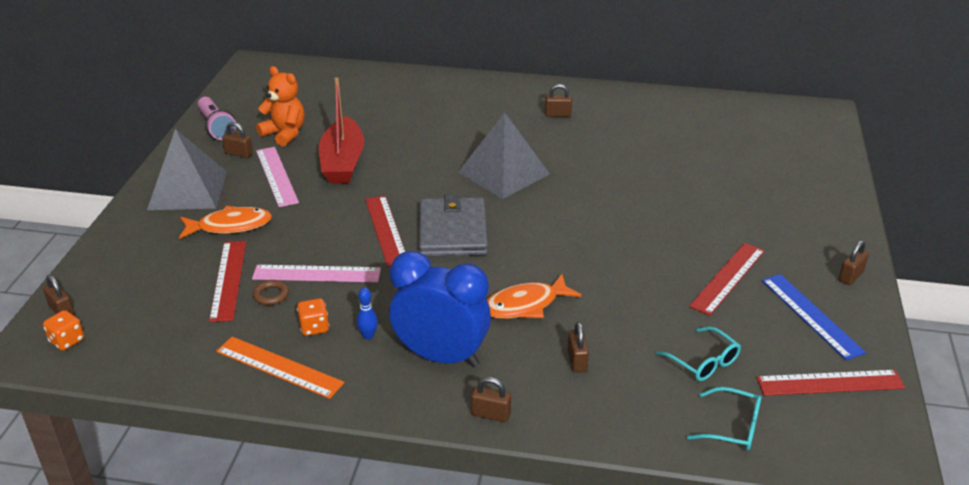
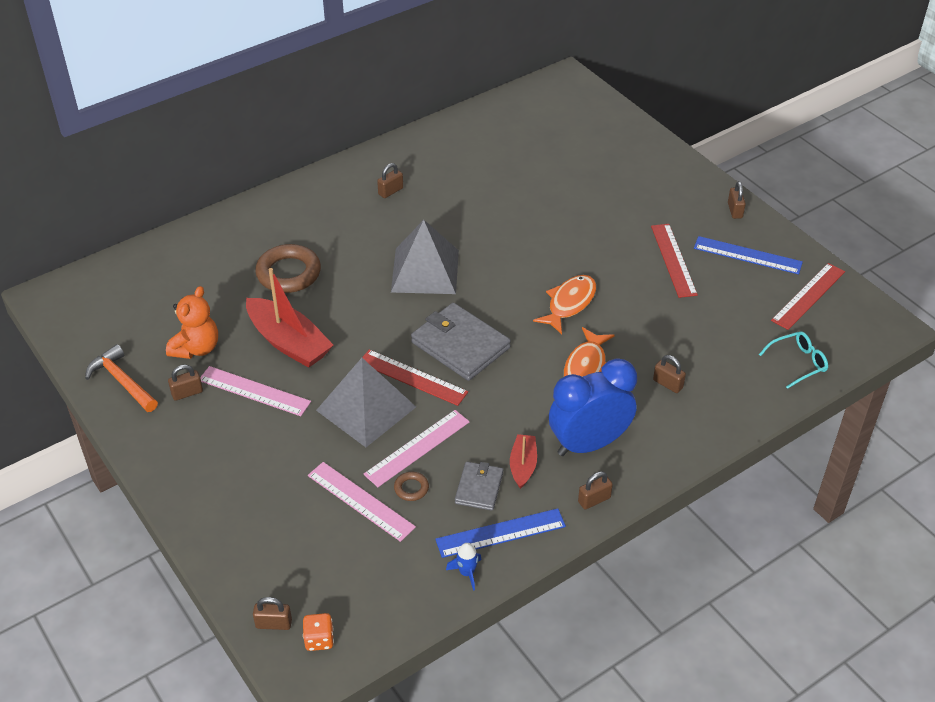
camera: 45 degrees left, 10 degrees up
grey pyramid [147,129,227,210] -> grey pyramid moved to [316,358,416,447]
orange fish [179,206,272,239] -> orange fish moved to [533,275,596,334]
pink flashlight [198,97,236,140] -> orange hammer [85,344,158,412]
red ruler [209,241,246,322] -> pink ruler [308,462,416,542]
orange ruler [216,337,345,399] -> blue ruler [435,508,566,558]
orange teddy bear [256,66,305,147] -> orange teddy bear turned 120 degrees clockwise [166,286,218,359]
orange dice [297,298,329,336] -> grey wallet [455,462,503,511]
blue bowling pin [357,288,378,339] -> red boat [510,434,537,489]
brown padlock [471,377,511,422] -> brown padlock moved to [578,471,613,510]
turquoise glasses [656,327,741,381] -> none
none -> brown ring [255,244,321,293]
none -> blue rocket [446,543,482,590]

